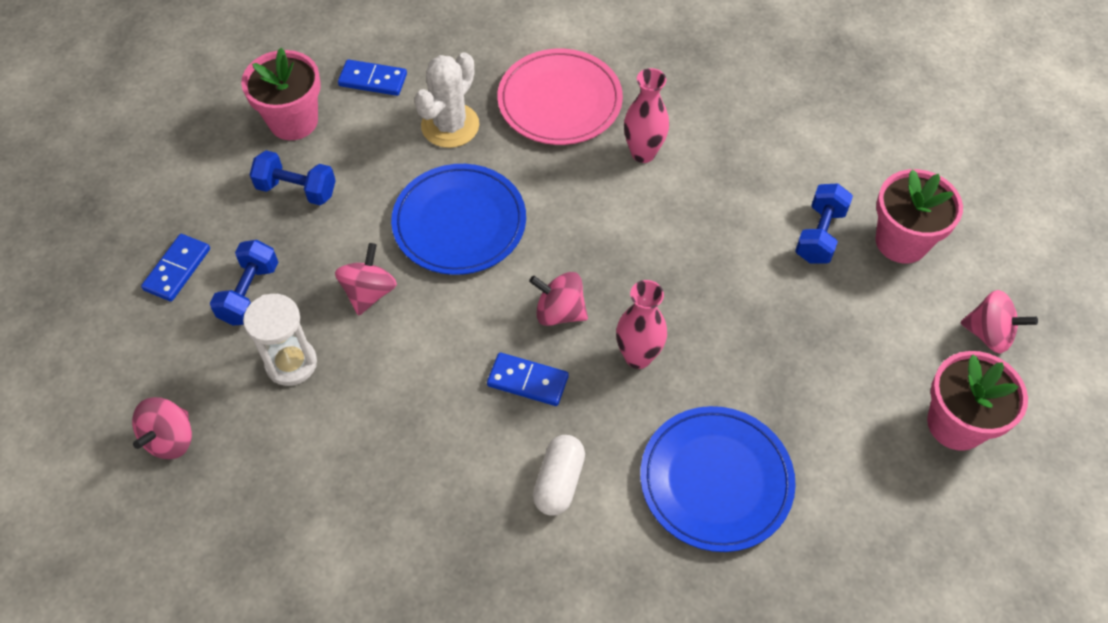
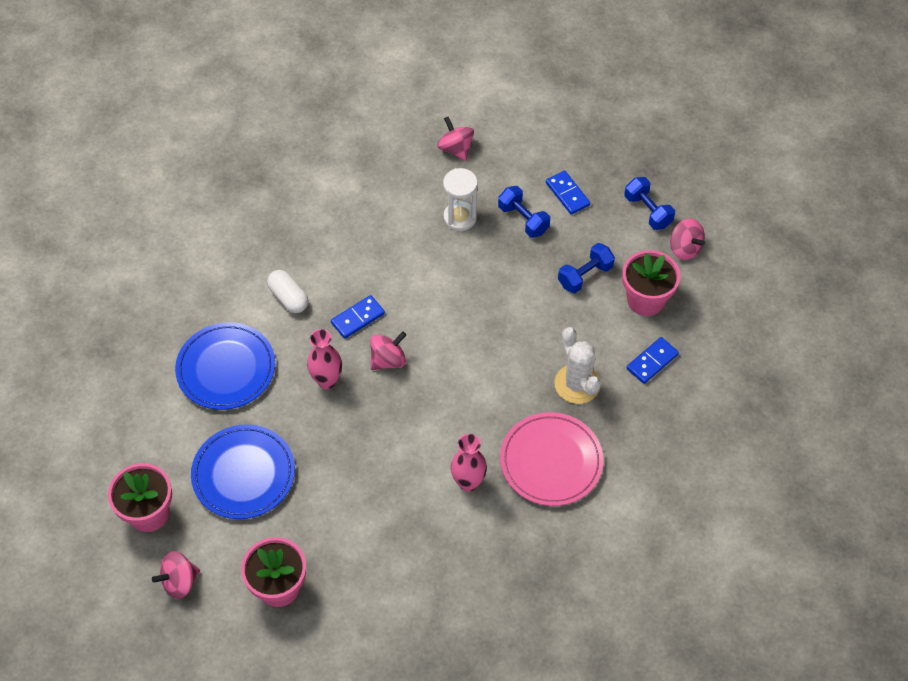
camera: 125 degrees right, 0 degrees up
pink spinning top [335,243,397,316] -> pink spinning top moved to [670,219,705,260]
blue plate [391,164,526,275] -> blue plate moved to [191,424,295,519]
blue dumbbell [795,184,853,264] -> blue dumbbell moved to [624,177,675,230]

